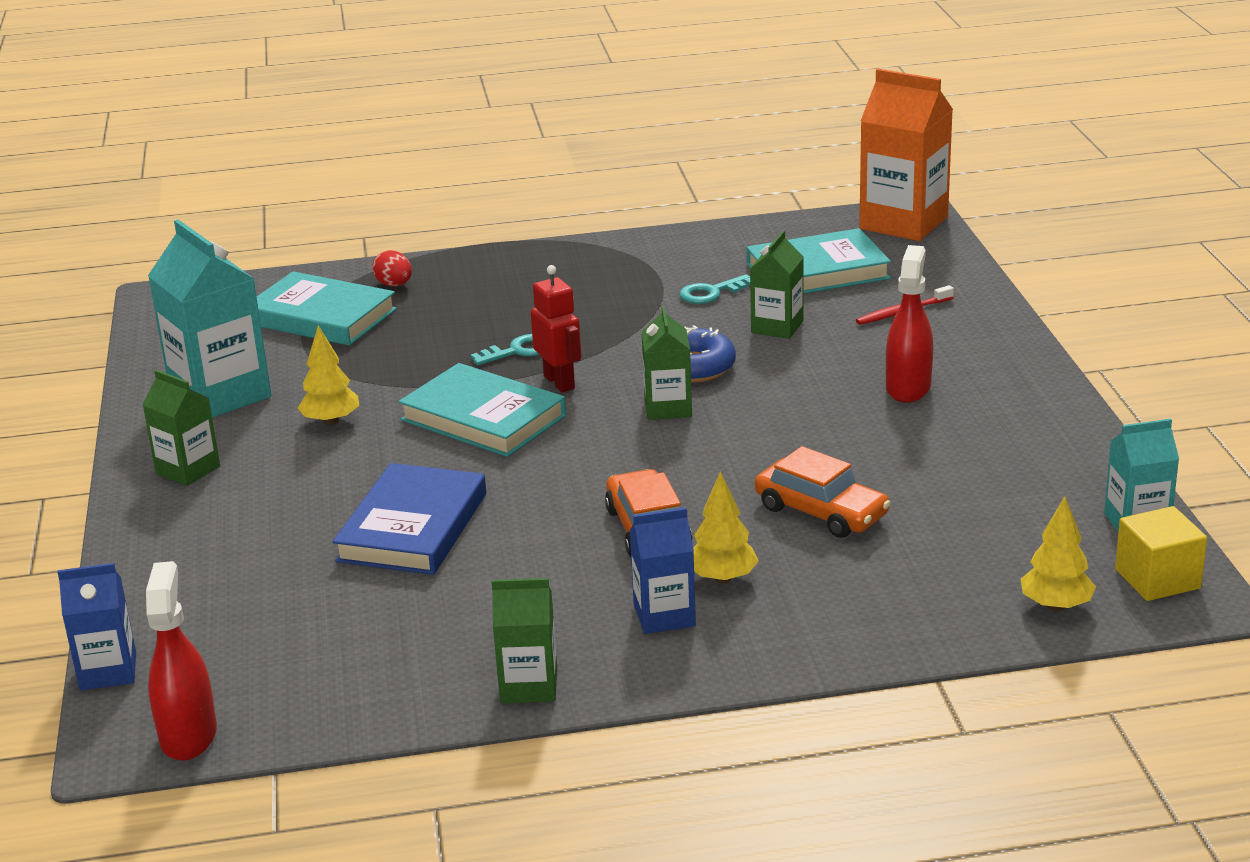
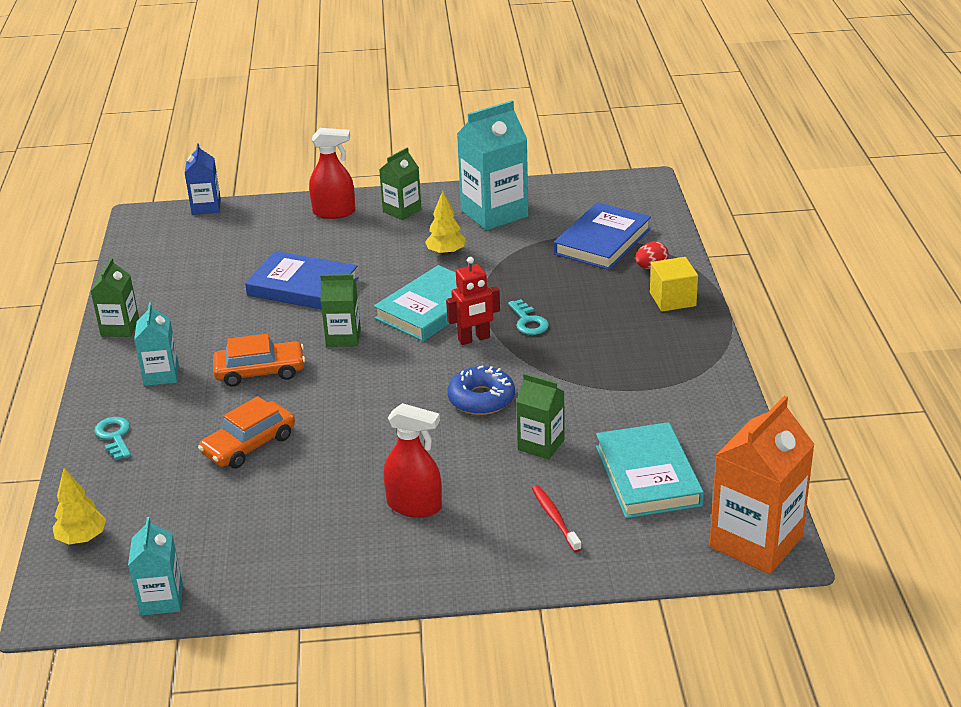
camera: 95 degrees right, 5 degrees up
red spray bottle [146,561,217,760] -> red spray bottle moved to [309,128,355,219]
turquoise book [257,271,397,346] -> blue book [554,202,651,270]
blue carton [630,508,696,634] -> turquoise carton [134,302,179,386]
green carton [642,305,692,420] -> green carton moved to [320,274,361,347]
turquoise key [679,274,750,304] -> turquoise key moved to [94,417,131,460]
yellow tree [693,471,759,583] -> none
yellow cube [1115,506,1207,601] -> yellow cube moved to [650,257,698,312]

